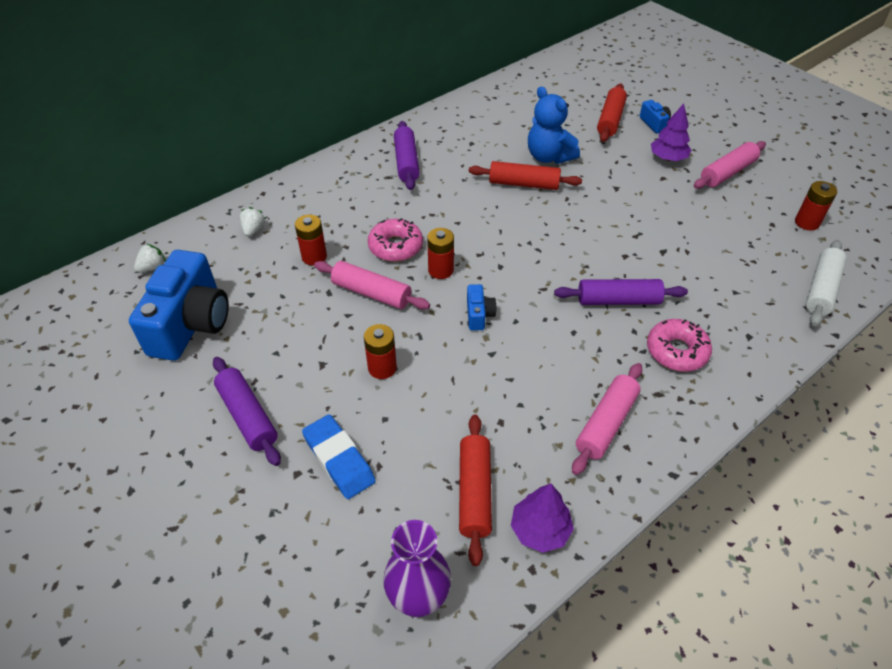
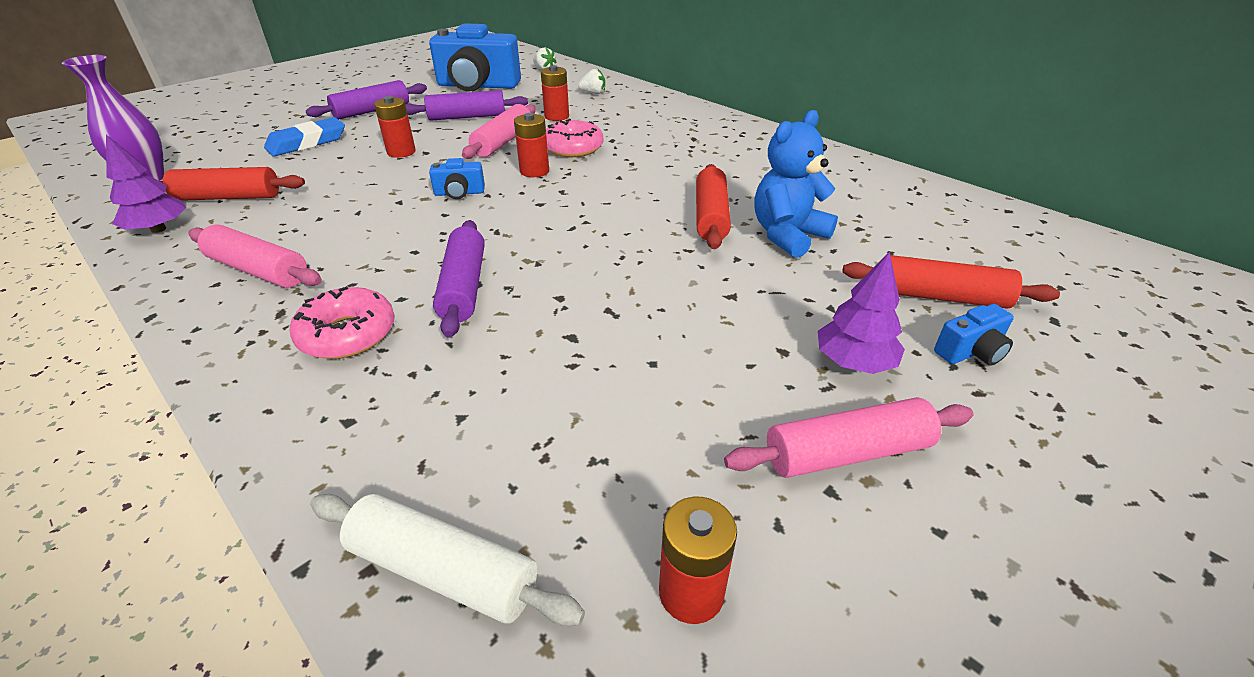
camera: 85 degrees right, 10 degrees down
purple rolling pin [394,121,420,190] -> purple rolling pin moved to [405,90,528,121]
pink rolling pin [694,141,766,189] -> pink rolling pin turned 60 degrees counterclockwise [724,397,974,478]

